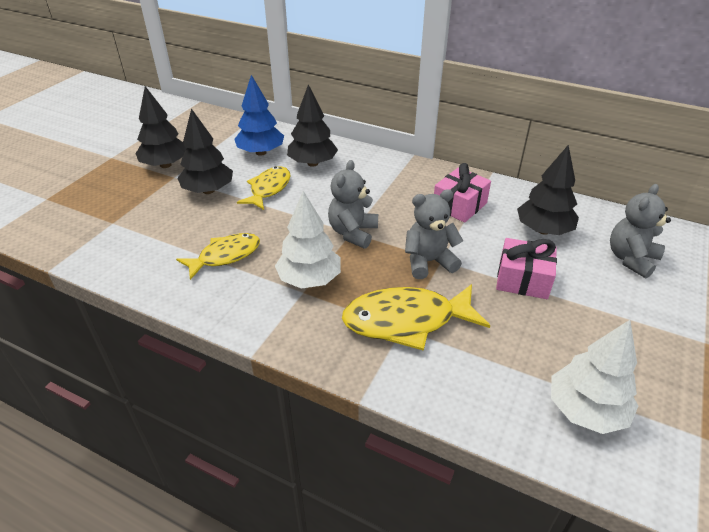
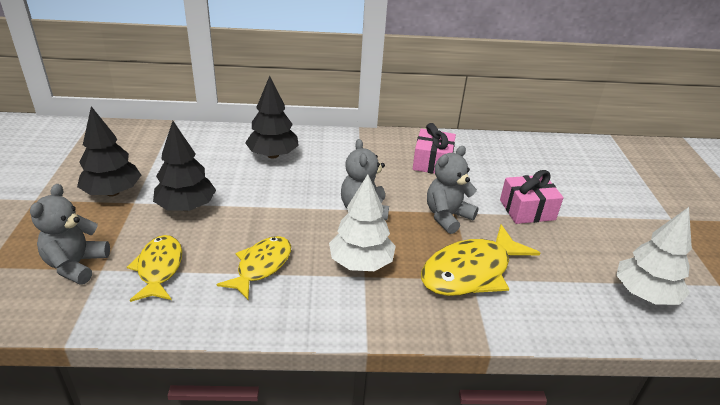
camera: 30 degrees left, 5 degrees down
blue tree [234,75,284,156] -> none
yellow fish [237,166,291,210] -> yellow fish moved to [127,235,182,302]
black tree [517,145,579,235] -> none
grey teddy bear [610,184,671,279] -> grey teddy bear moved to [30,184,110,285]

